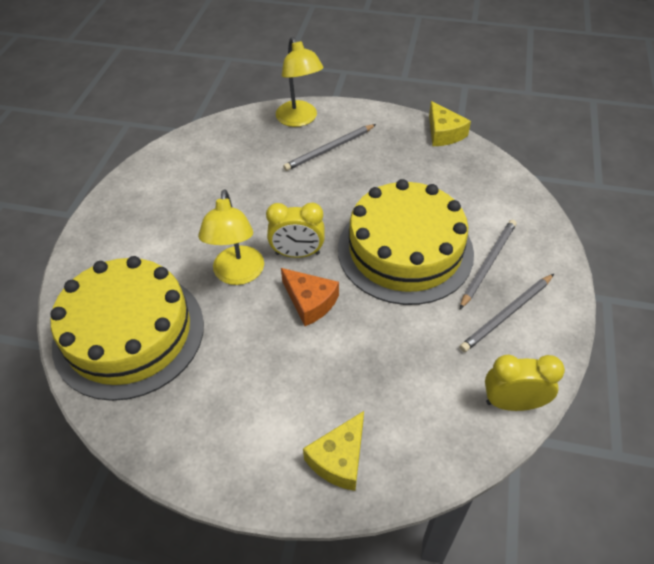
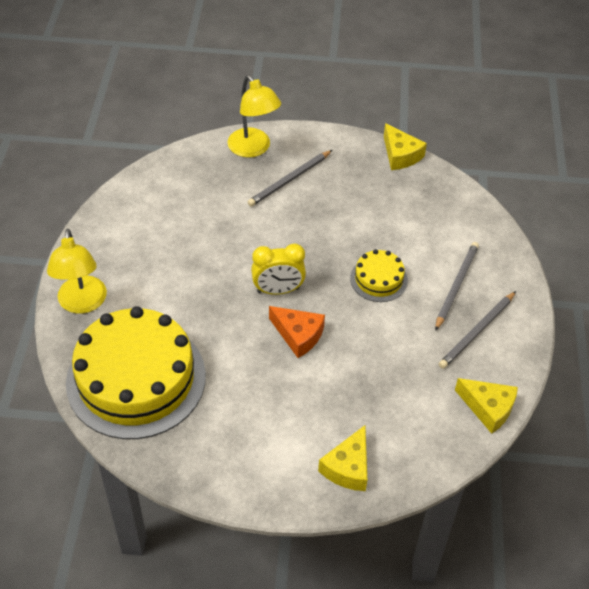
camera: 10 degrees left, 0 degrees up
yellow lamp [198,189,264,285] -> yellow lamp moved to [47,229,107,314]
yellow cake [338,179,474,305] -> yellow cake [350,249,408,302], size x0.45
yellow clock [485,355,565,411] -> yellow cheese [455,378,518,434]

